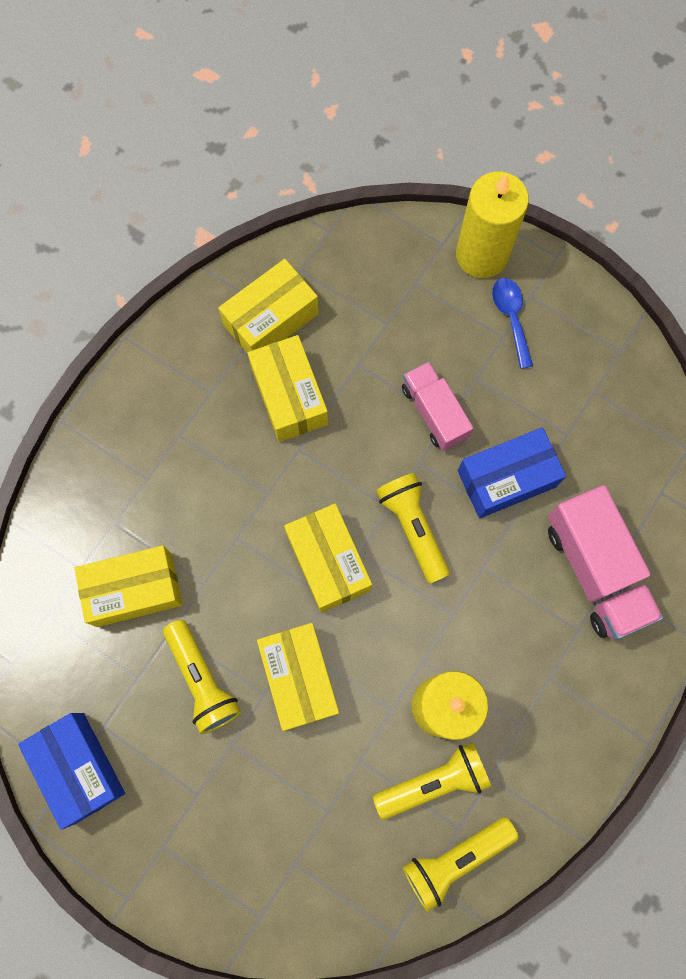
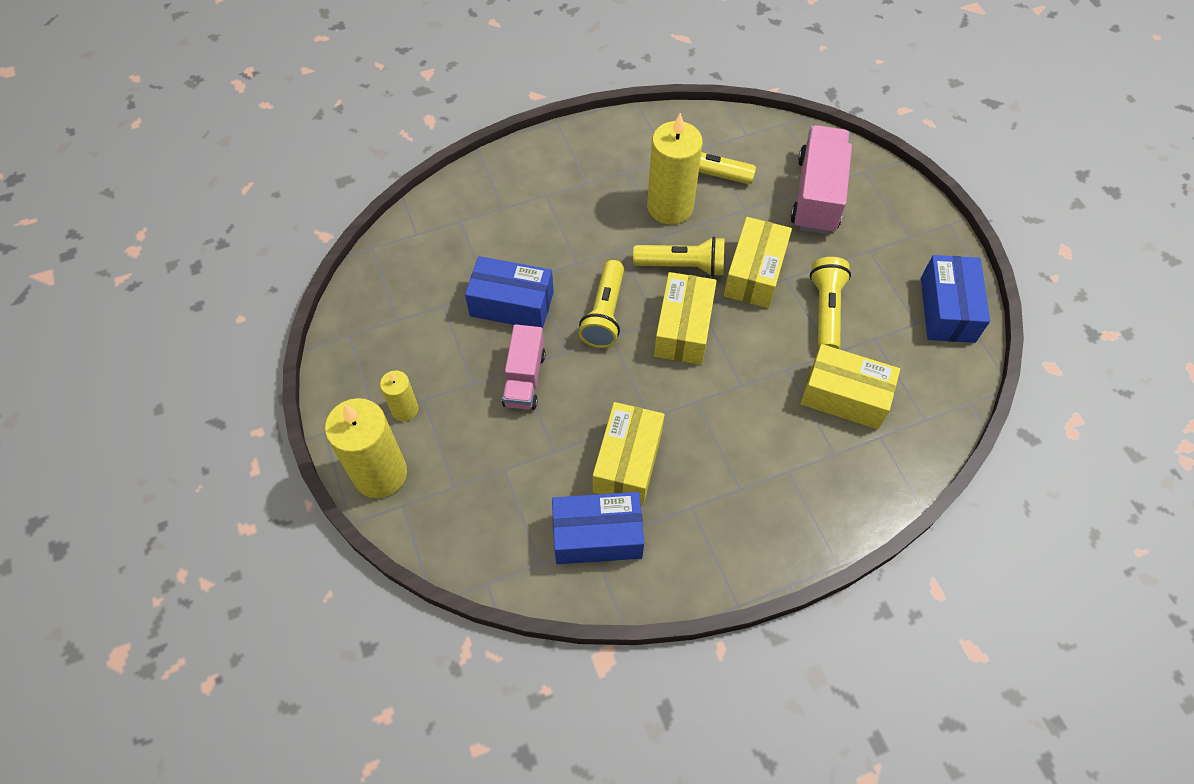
camera: 145 degrees left, 15 degrees down
yellow box [218,259,319,354] -> blue box [552,492,644,564]
yellow flashlight [402,817,519,912] -> yellow flashlight moved to [633,237,725,277]
blue spoon [492,278,533,369] -> yellow candle [380,370,418,421]
pink truck [548,485,663,640] -> pink truck moved to [790,125,852,235]

